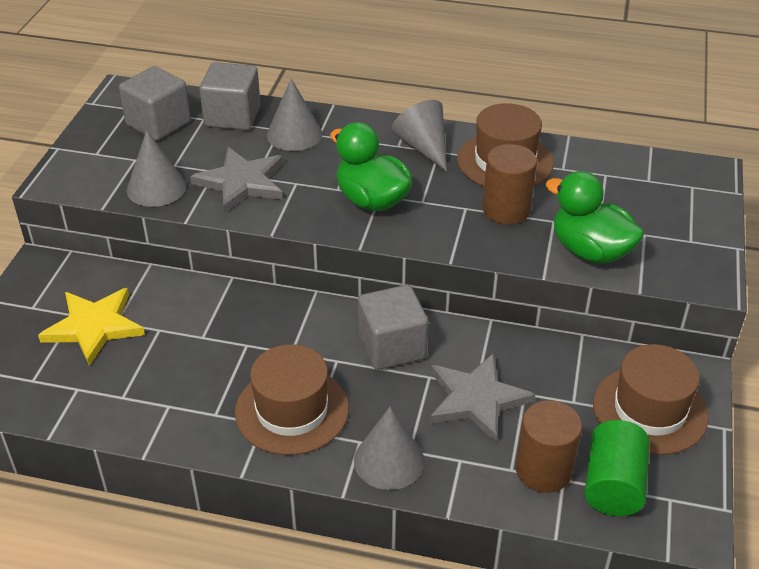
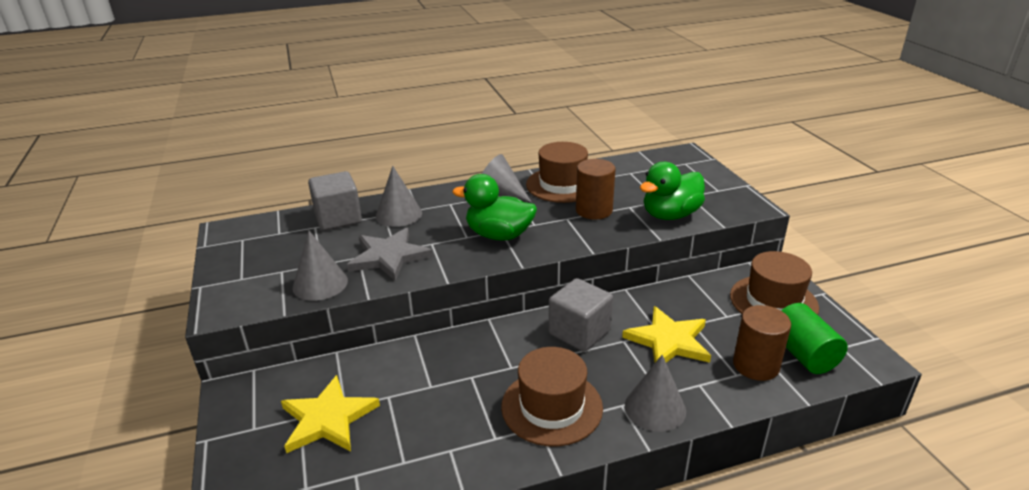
camera: 30 degrees left, 10 degrees down
grey cube [119,66,191,141] -> none
grey star [430,353,535,442] -> yellow star [622,306,711,363]
green duck [545,171,644,264] -> green duck turned 45 degrees counterclockwise [640,162,705,220]

